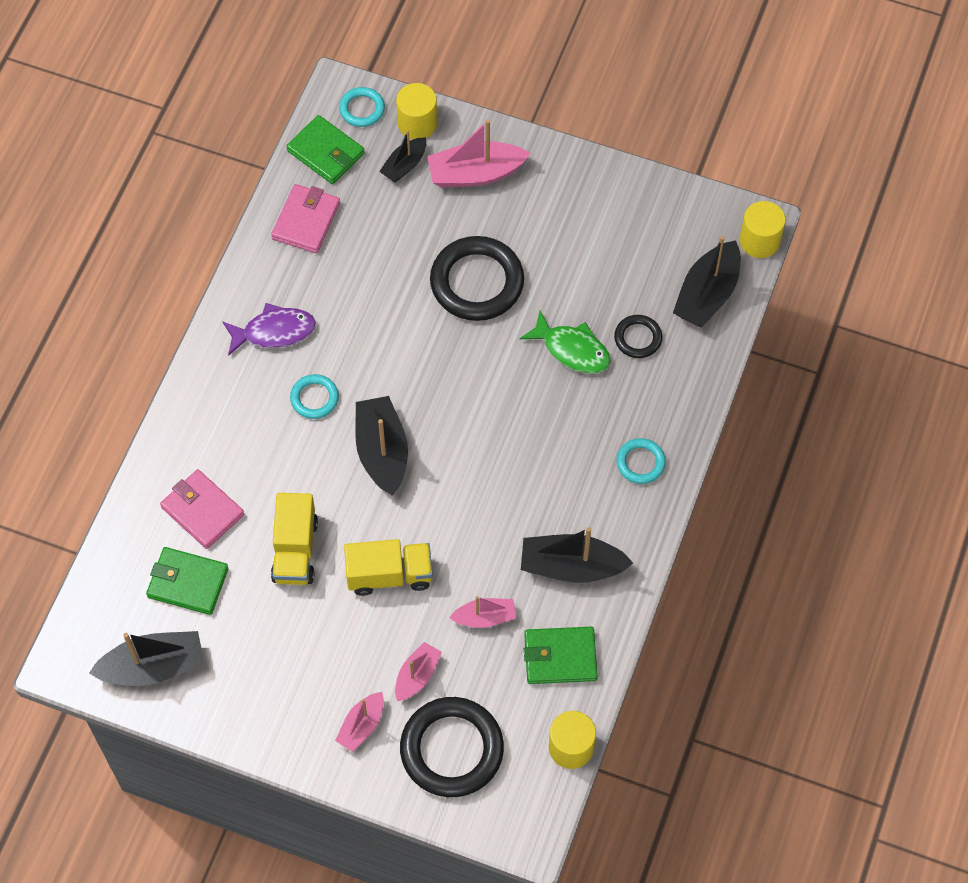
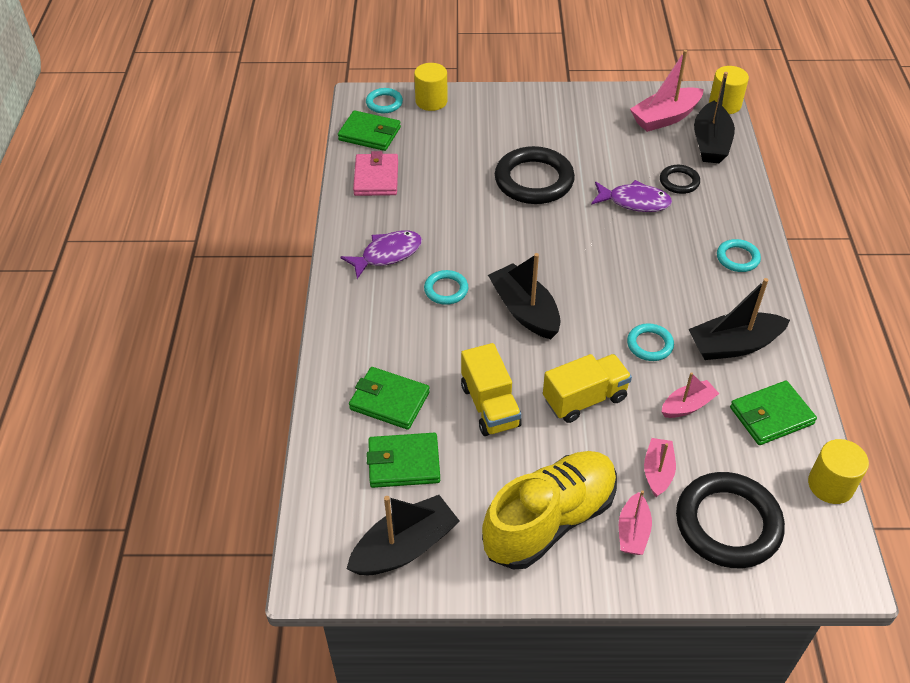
camera: 20 degrees left, 15 degrees down
pink wallet [160,469,244,549] -> green wallet [349,367,430,430]
black boat [379,130,426,182] -> none
pink boat [427,119,531,188] -> pink boat moved to [630,50,704,132]
green fish [520,311,611,373] -> purple fish [591,180,672,212]
none -> yellow shoe [482,451,617,570]
none -> turquoise ring [627,323,674,361]

